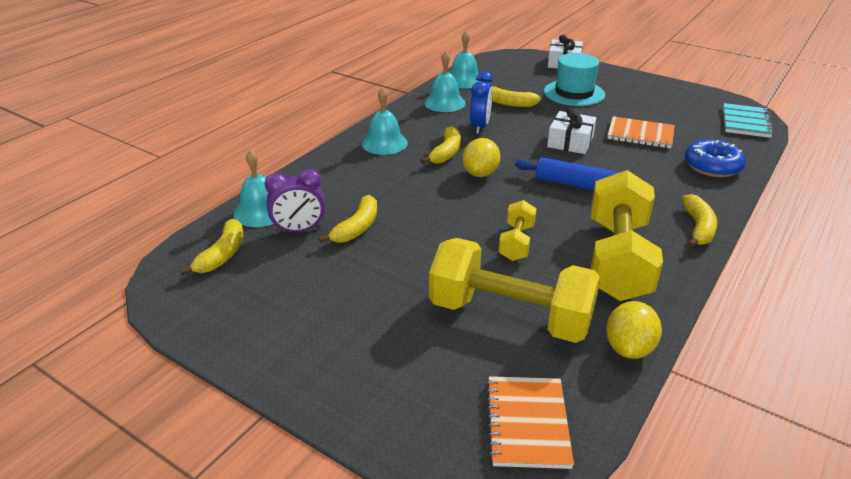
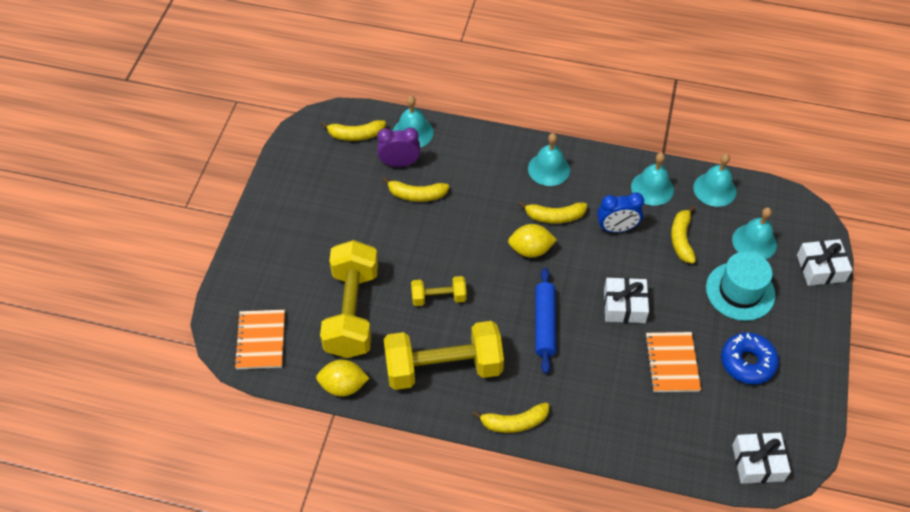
camera: 70 degrees right, 20 degrees up
purple clock [265,169,325,234] -> purple clock turned 120 degrees clockwise [377,128,420,167]
orange notebook [486,376,574,469] -> orange notebook turned 75 degrees counterclockwise [234,310,285,369]
blue donut [684,139,746,177] -> blue donut moved to [721,332,779,384]
turquoise notebook [723,103,774,138] -> white gift [732,433,791,484]
none -> turquoise bell [732,207,777,259]

